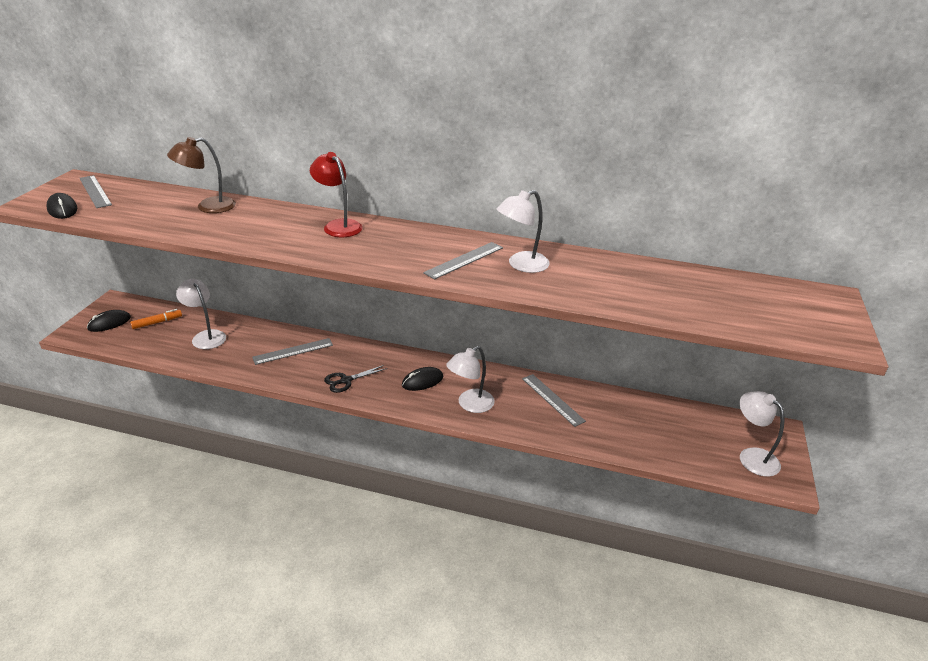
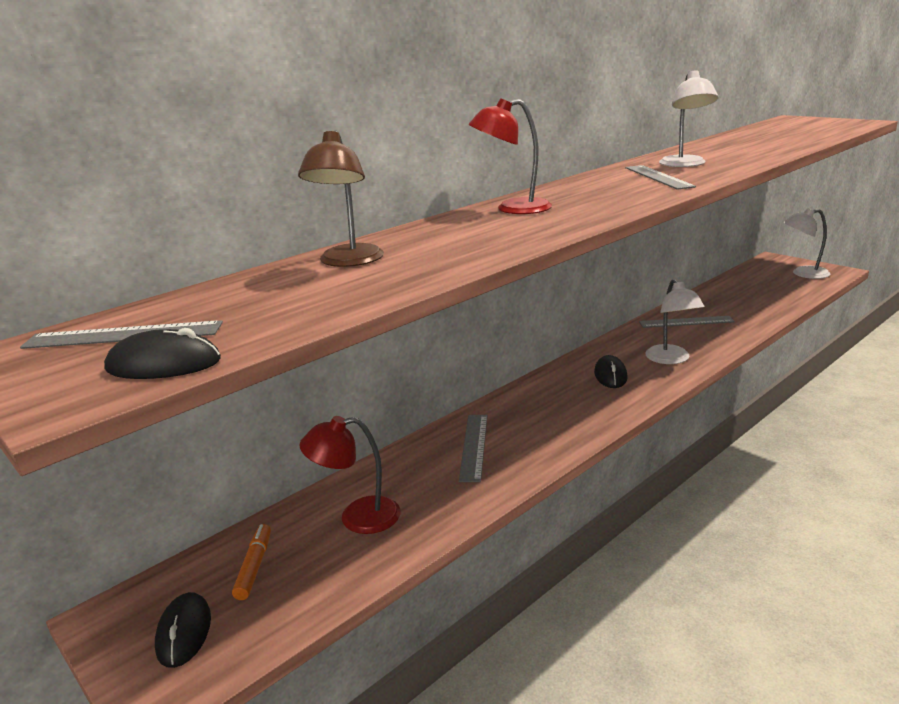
camera: 55 degrees left, 10 degrees down
white lamp [176,279,226,349] -> red lamp [299,416,401,534]
black scissors [324,365,388,393] -> none

